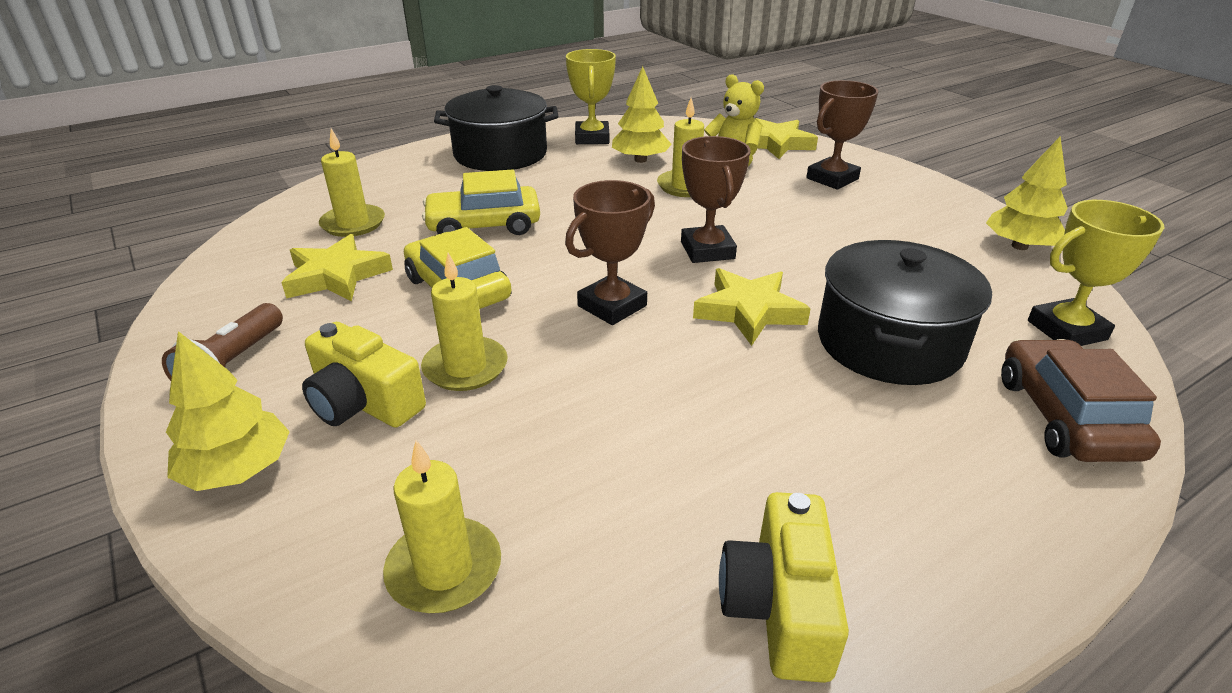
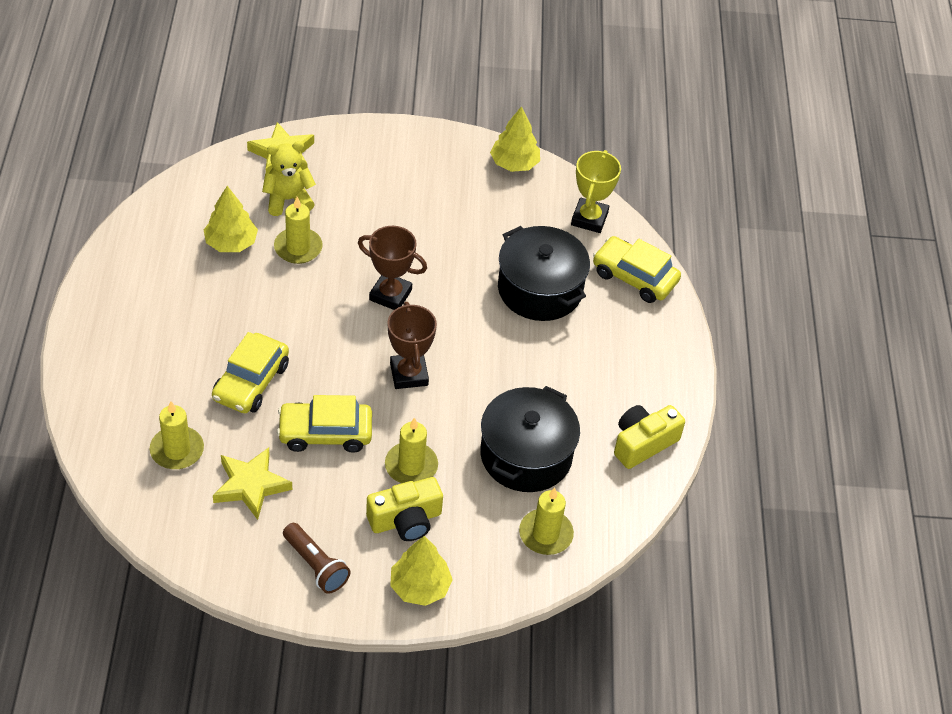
camera: 60 degrees left, 15 degrees up
black pot [434,85,558,171] -> black pot moved to [480,386,580,492]
yellow trophy [566,49,616,144] -> none
yellow star [693,268,811,346] -> none
yellow camera [719,492,849,683] -> yellow camera turned 105 degrees clockwise [614,405,685,469]
brown trophy [806,80,878,190] -> none
brown car [1001,339,1161,462] -> yellow car [593,236,681,303]

